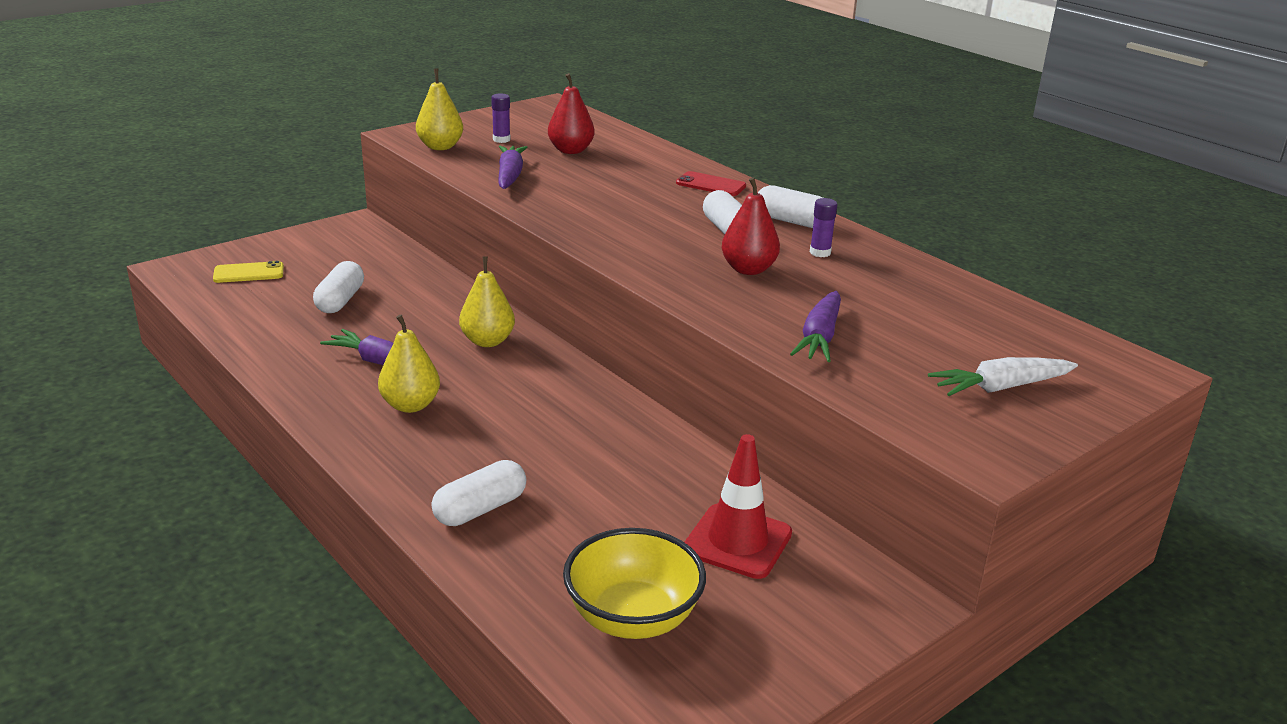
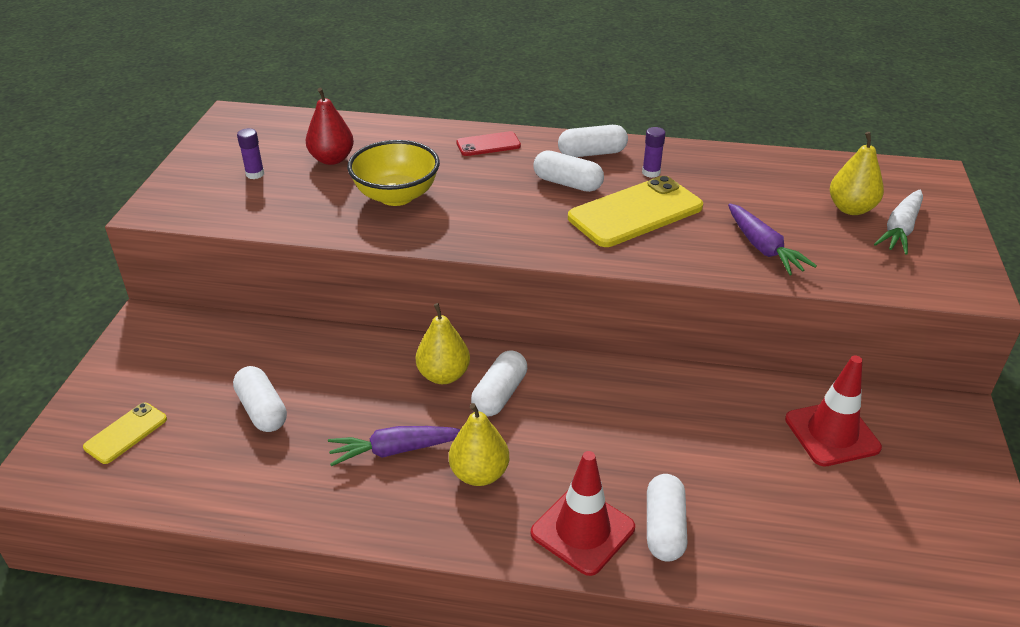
camera: 40 degrees left, 10 degrees up
yellow pear [416,68,463,150] -> yellow pear moved to [830,132,884,215]
purple carrot [498,145,528,189] -> none
yellow bowl [563,528,706,639] -> yellow bowl moved to [347,140,440,206]
red pear [722,177,780,275] -> yellow phone [568,176,703,247]
none -> white capsule [471,350,527,416]
none -> red traffic cone [531,451,635,576]

